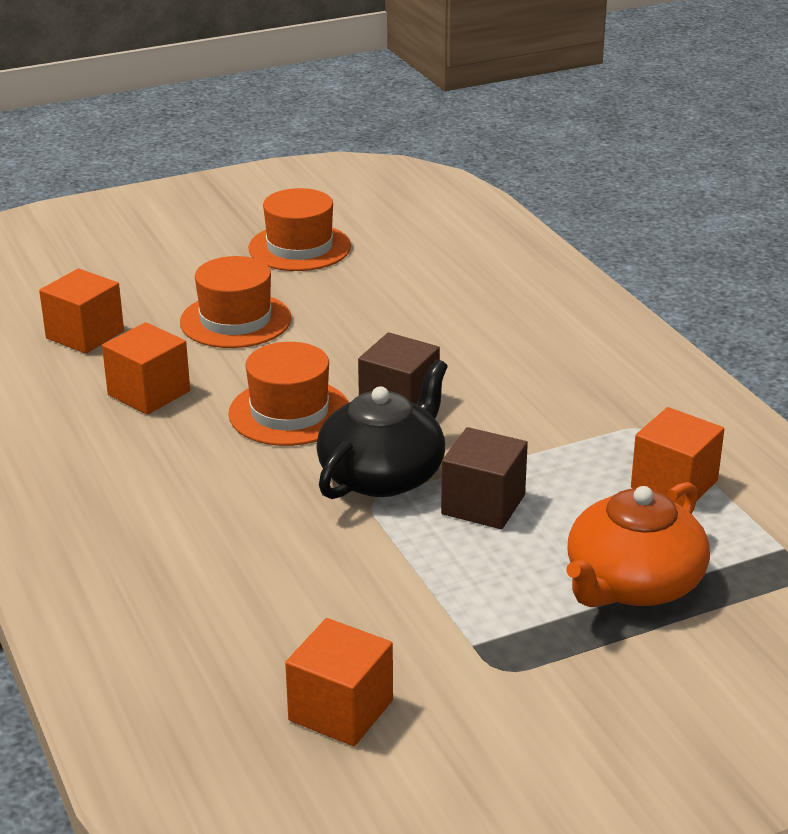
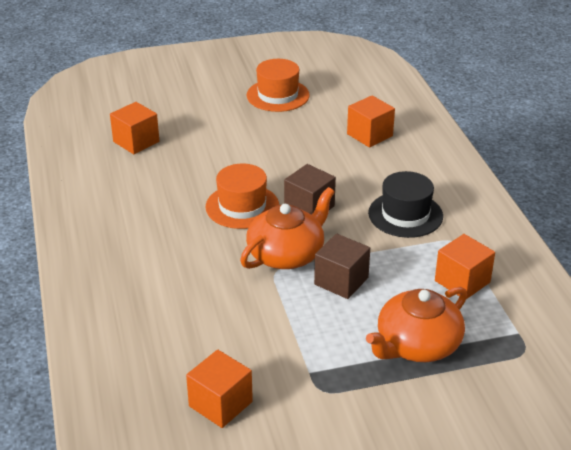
camera: 10 degrees right, 5 degrees up
orange cube [102,322,190,415] -> orange cube moved to [347,95,395,147]
orange hat [180,256,291,348] -> none
black teapot [316,360,448,499] -> orange teapot [240,187,334,269]
none -> black hat [368,171,443,238]

